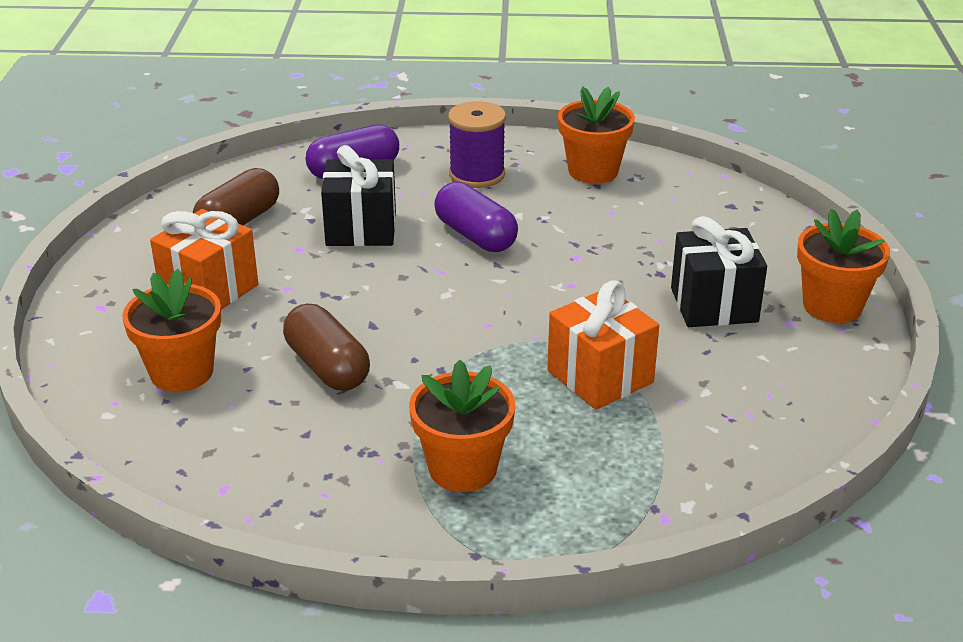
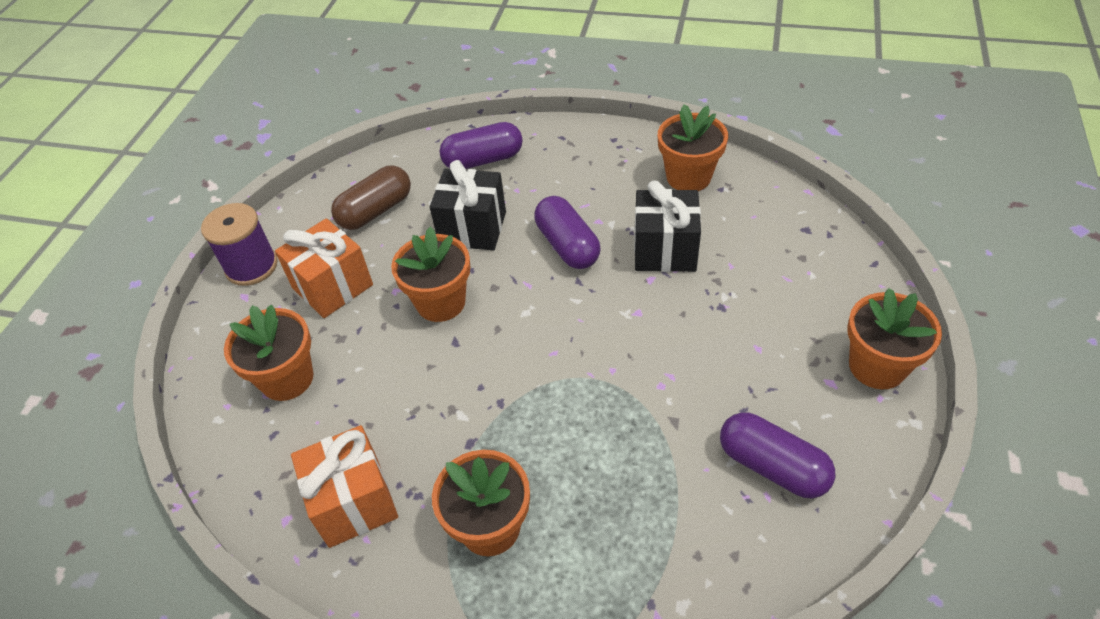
camera: 15 degrees right, 15 degrees up
brown capsule [283,304,370,391] -> none
purple spool [448,101,506,188] -> purple spool moved to [201,203,278,286]
orange gift [547,280,659,410] -> orange gift moved to [291,425,398,548]
black gift [671,216,767,327] -> black gift moved to [634,180,701,272]
none -> orange flower pot [391,227,470,322]
none -> purple capsule [720,412,835,499]

